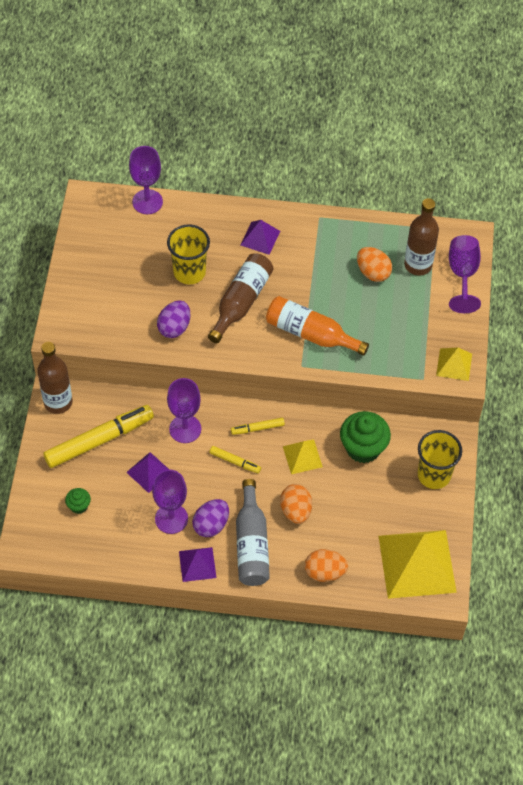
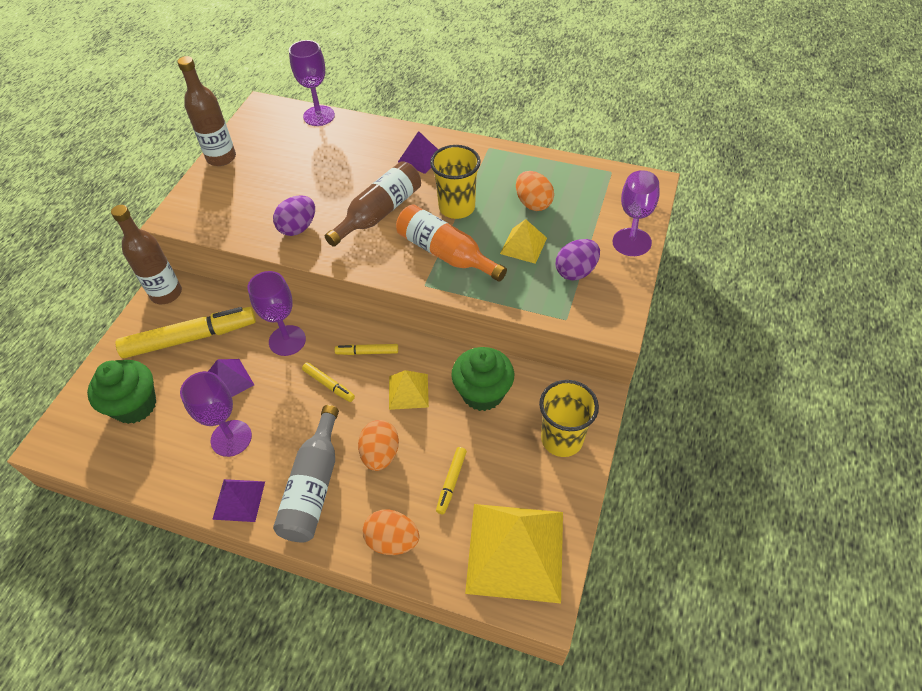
camera: 15 degrees right, 5 degrees down
green cupcake [65,488,91,514] -> green cupcake [87,360,156,424], size x2.03
yellow cup [167,224,210,284] -> yellow cup moved to [430,145,481,219]
purple egg [192,499,229,537] -> purple egg moved to [556,239,600,280]
brown bottle [404,198,439,275] -> brown bottle moved to [177,56,236,166]
yellow pyramid [436,348,472,381] -> yellow pyramid moved to [500,219,547,264]
none -> yellow marker [436,447,467,514]

